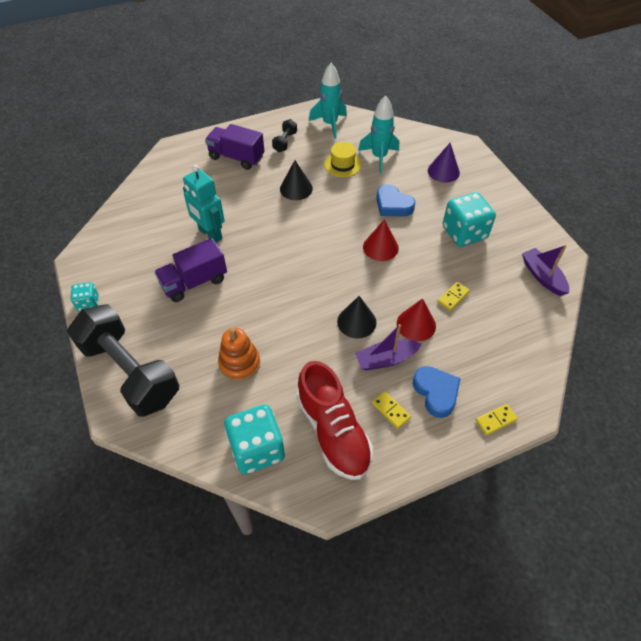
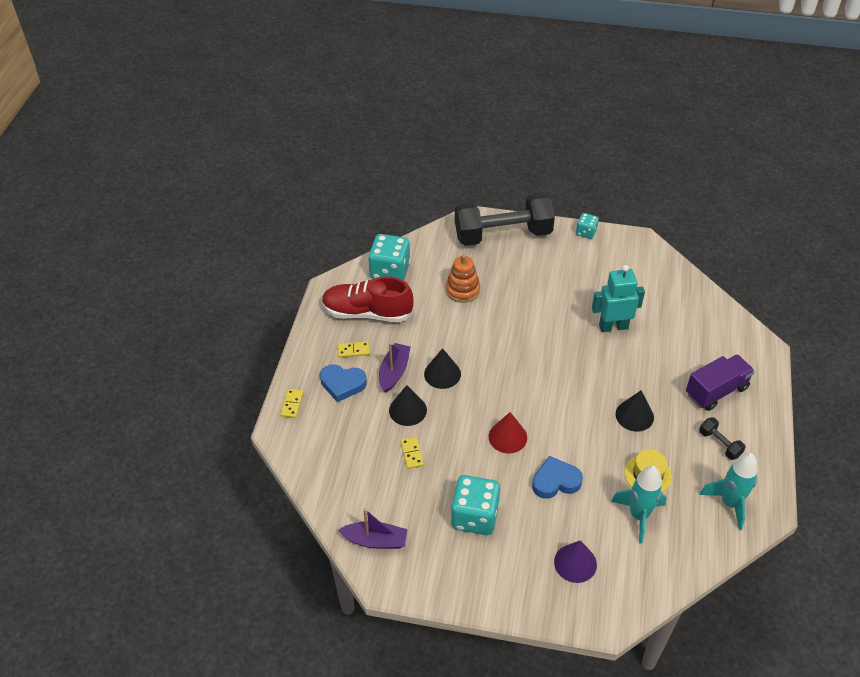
camera: 125 degrees right, 5 degrees down
purple truck [154,238,227,302] -> none
red cone [397,298,436,341] -> black cone [389,385,427,426]

